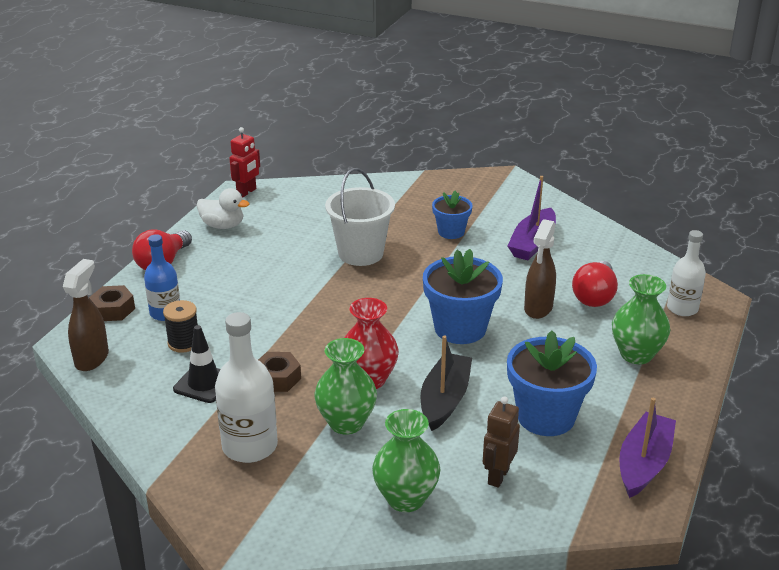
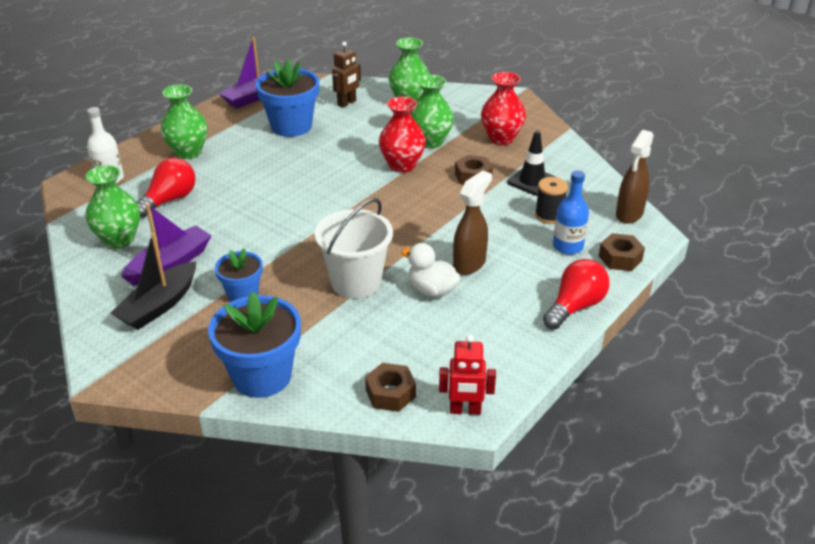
camera: 165 degrees left, 5 degrees up
white duck [197,188,250,229] -> white duck moved to [401,243,461,297]
white bottle [215,312,278,463] -> red vase [481,72,526,145]
red robot [229,127,260,197] -> red robot turned 135 degrees counterclockwise [439,335,496,415]
black boat [420,335,472,431] -> black boat moved to [111,232,196,330]
blue flower pot [423,249,503,344] -> blue flower pot moved to [208,292,301,398]
brown spray bottle [524,219,556,319] -> brown spray bottle moved to [453,171,492,275]
none -> green vase [85,165,140,249]
none -> brown nut [365,363,416,412]

